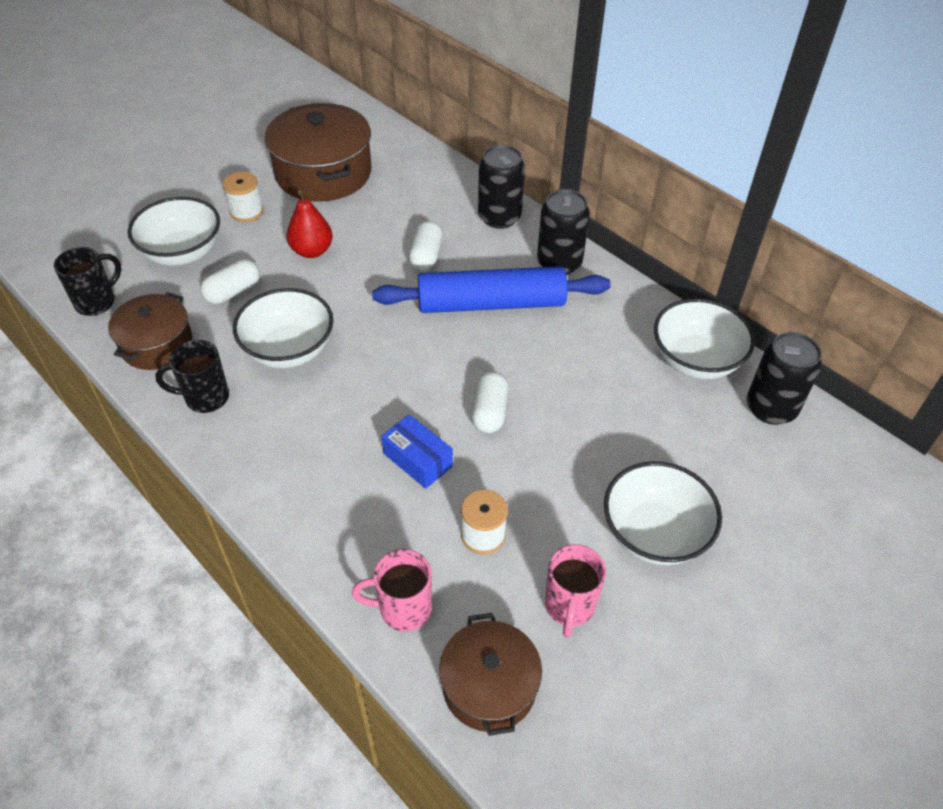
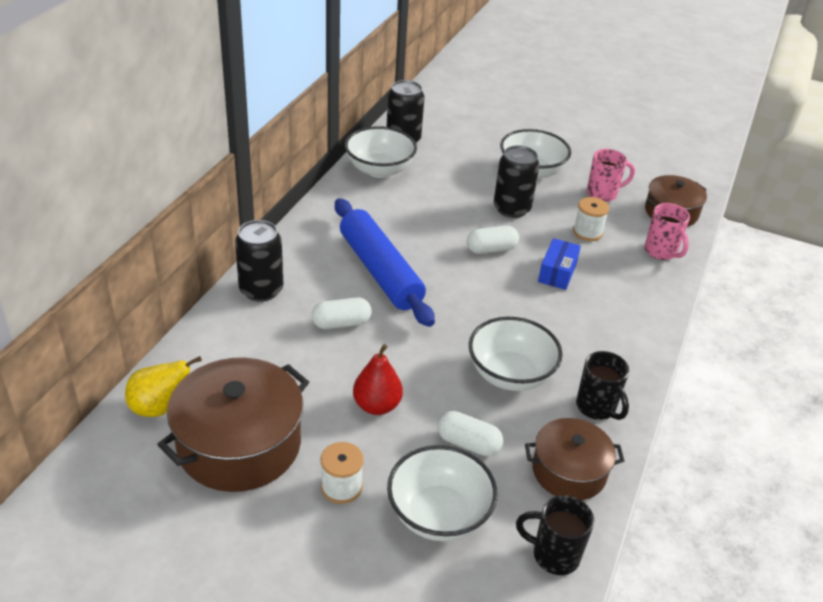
camera: 115 degrees left, 10 degrees down
black can [537,189,590,275] -> black can moved to [494,145,540,218]
none -> yellow pear [125,356,202,417]

